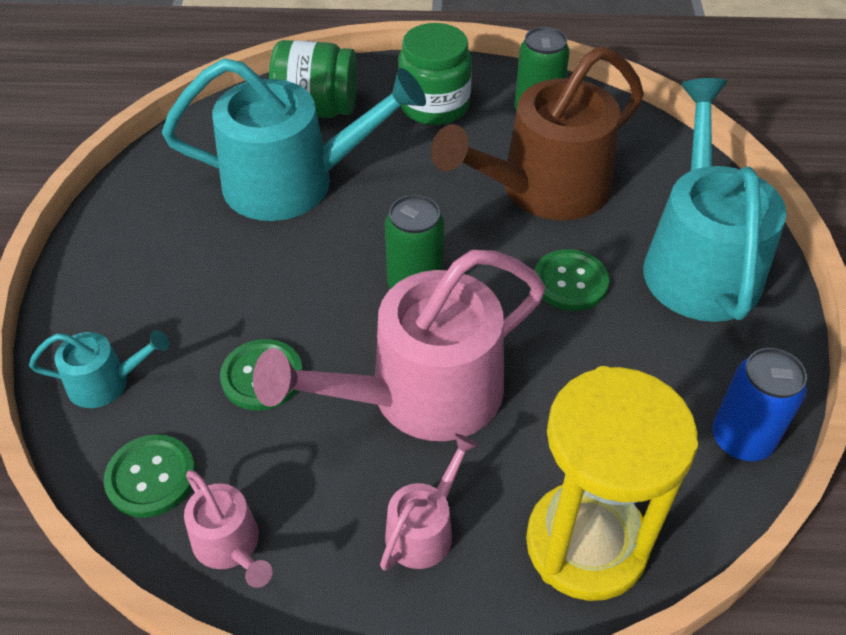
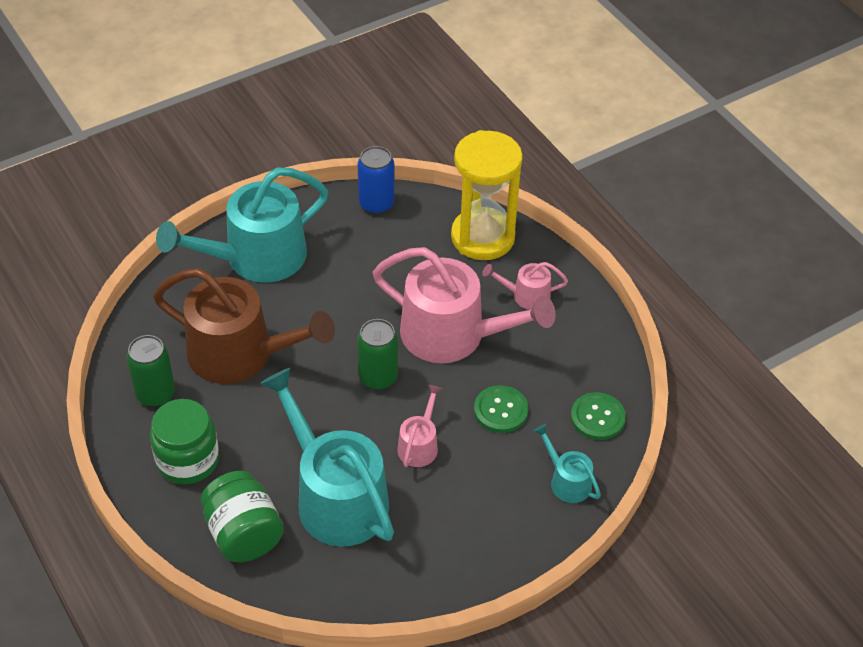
camera: 125 degrees left, 0 degrees up
pink watering can [184,470,272,588] -> pink watering can moved to [397,385,442,467]
green button [534,249,609,311] -> none

